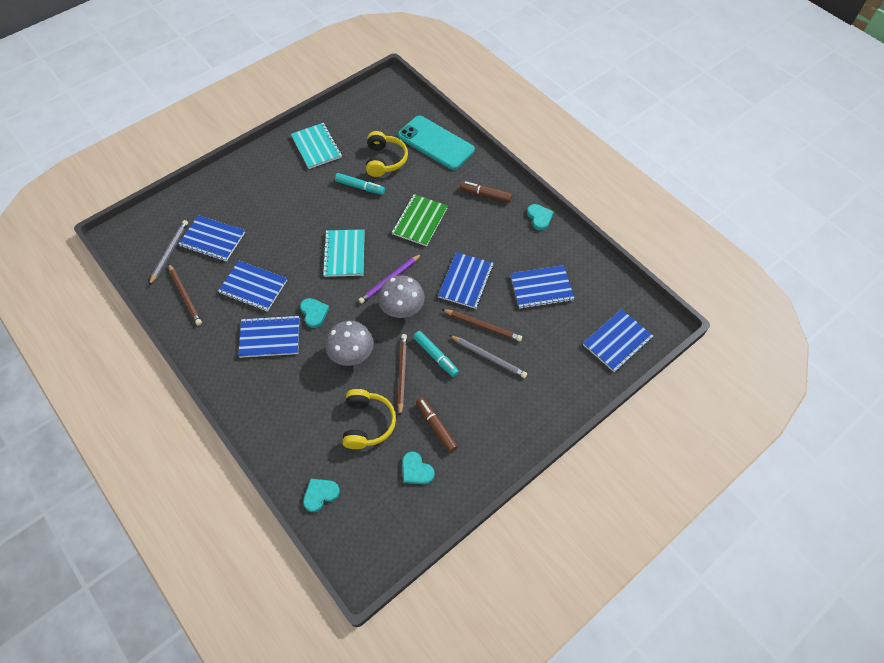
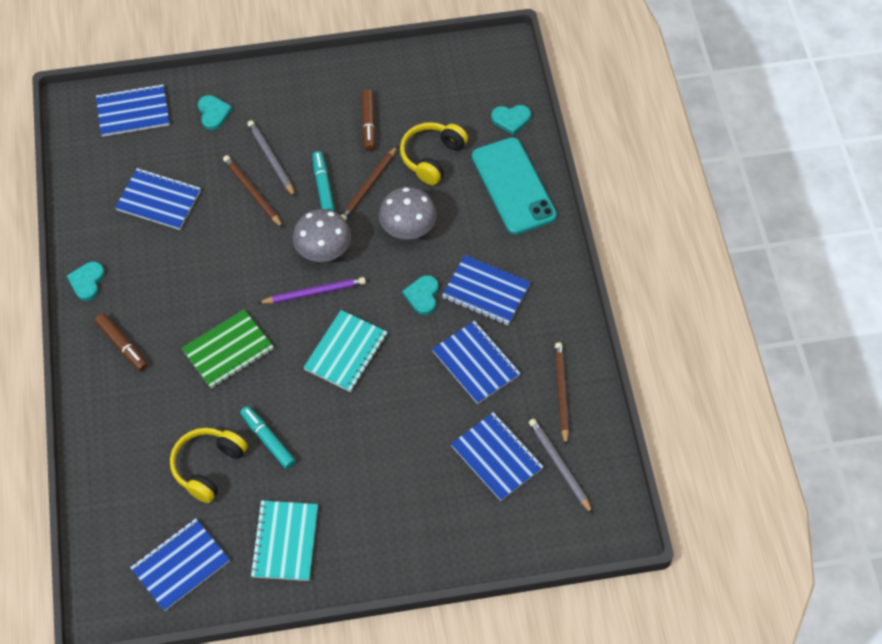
camera: 150 degrees left, 0 degrees up
grey pencil [149,220,188,285] -> grey pencil turned 105 degrees clockwise [529,419,593,514]
turquoise phone [398,116,475,170] -> turquoise phone moved to [472,137,557,234]
turquoise heart [402,451,435,484] -> turquoise heart moved to [198,95,232,130]
blue notebook [438,252,494,309] -> blue notebook moved to [130,518,230,611]

